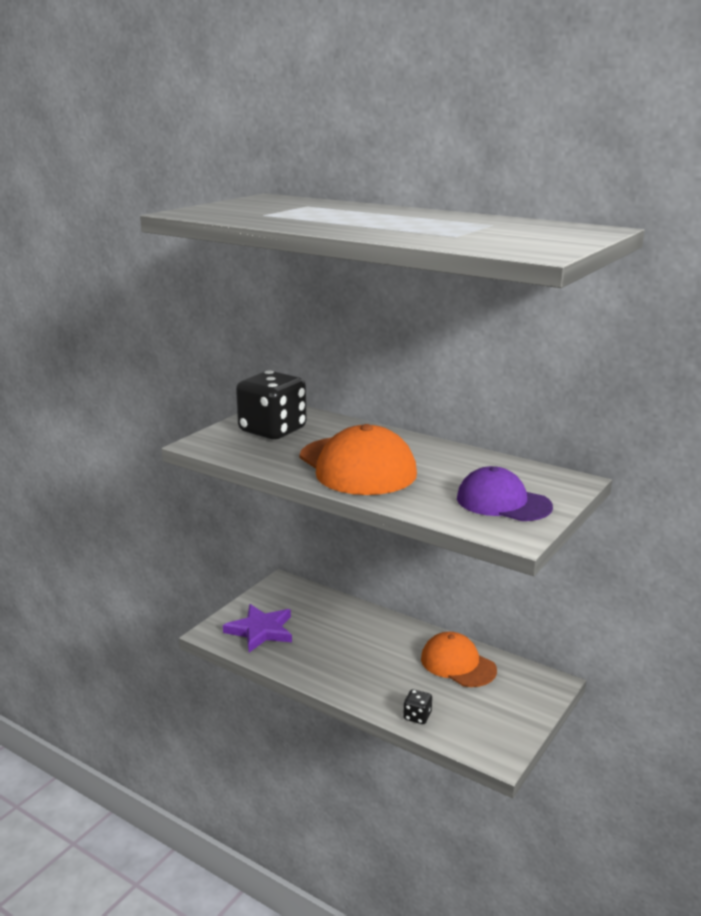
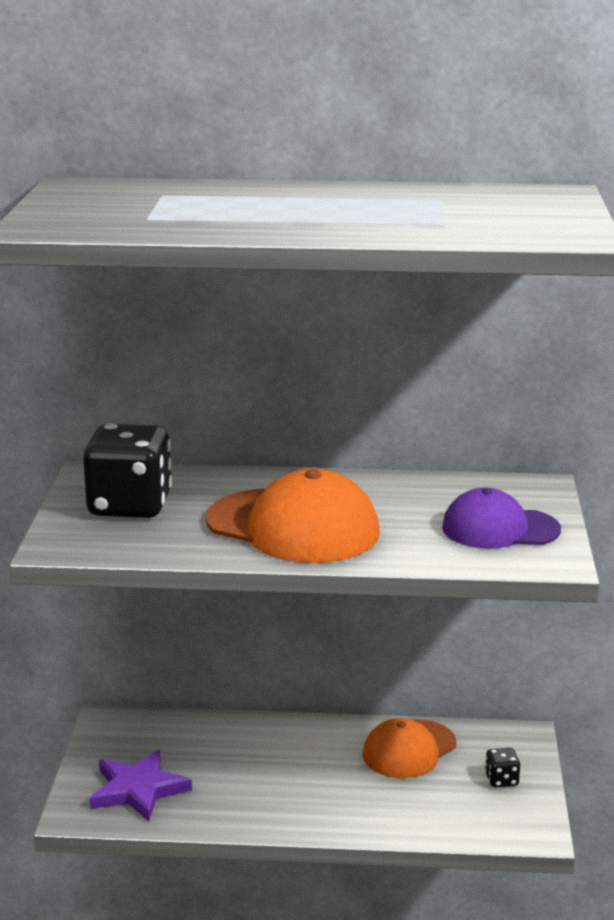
camera: 30 degrees left, 0 degrees up
black dice [403,689,432,724] -> black dice moved to [485,748,520,787]
orange cap [421,632,497,687] -> orange cap turned 60 degrees counterclockwise [362,718,457,778]

